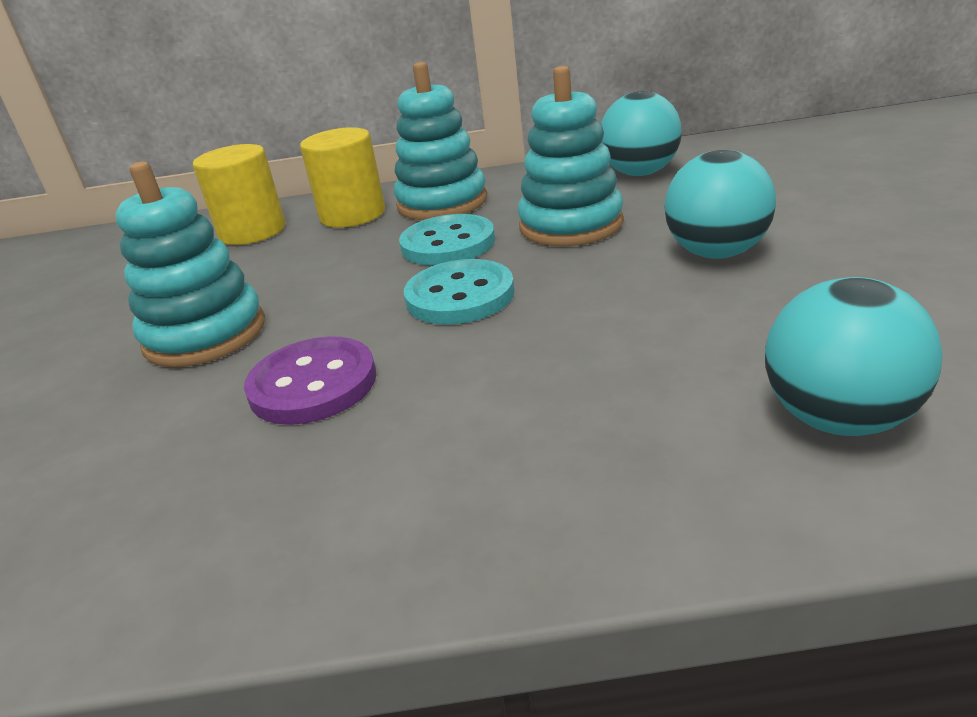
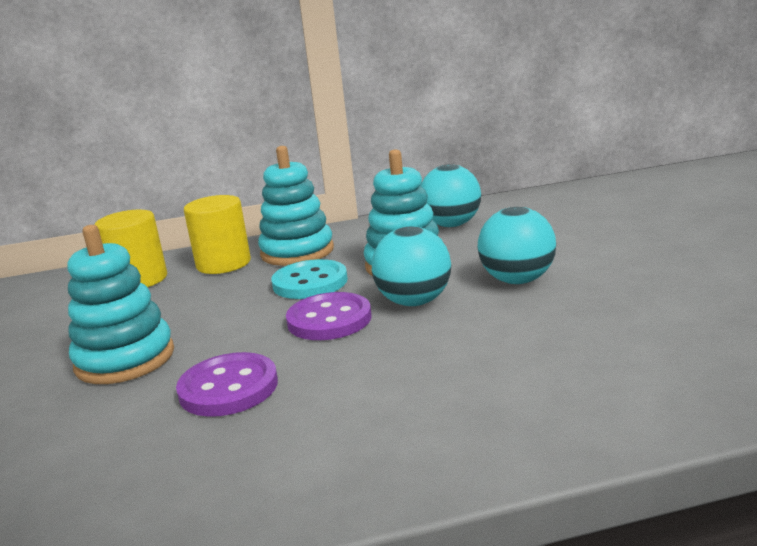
camera: 10 degrees left, 10 degrees down
turquoise button [404,259,515,324] -> purple button [286,292,372,340]
turquoise ball [765,277,943,436] -> turquoise ball moved to [372,226,451,306]

